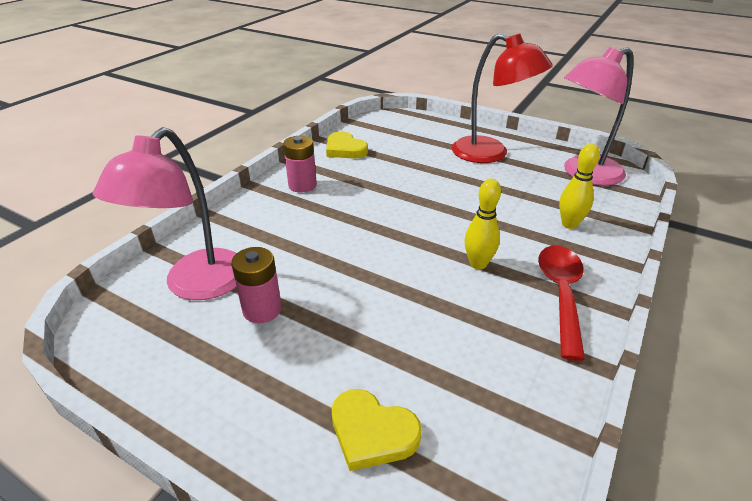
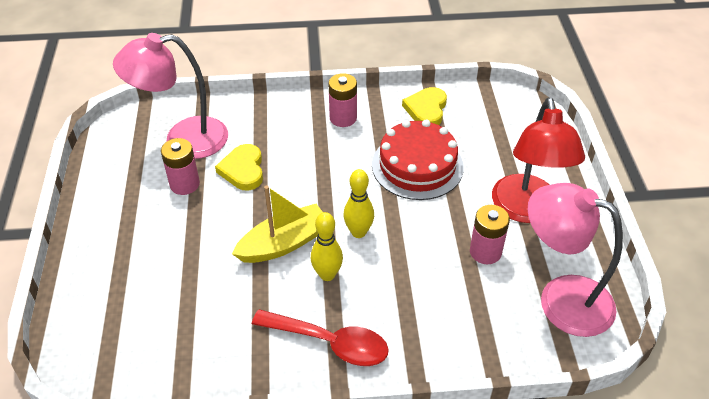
camera: 55 degrees right, 10 degrees up
yellow heart [332,389,422,471] -> yellow heart moved to [215,144,263,191]
red spoon [538,245,585,361] -> red spoon turned 45 degrees clockwise [252,309,389,366]
yellow bowling pin [559,144,600,229] -> yellow bowling pin moved to [344,169,374,238]
none -> yellow boat [232,186,323,263]
none -> red cake [372,120,464,200]
none -> pink battery [470,205,510,264]

